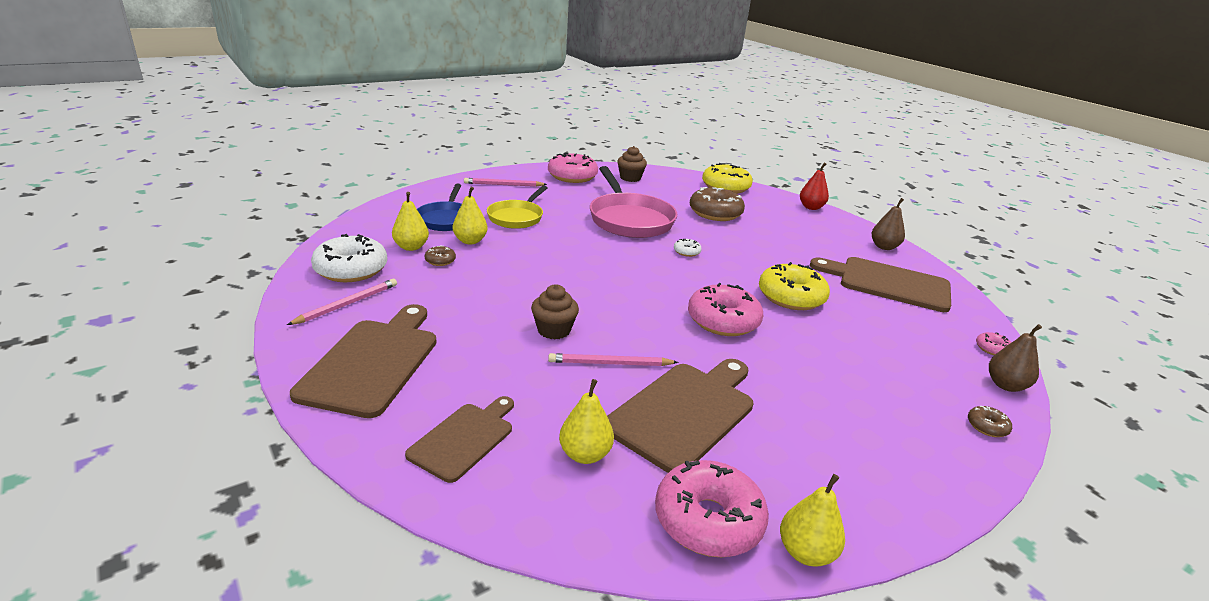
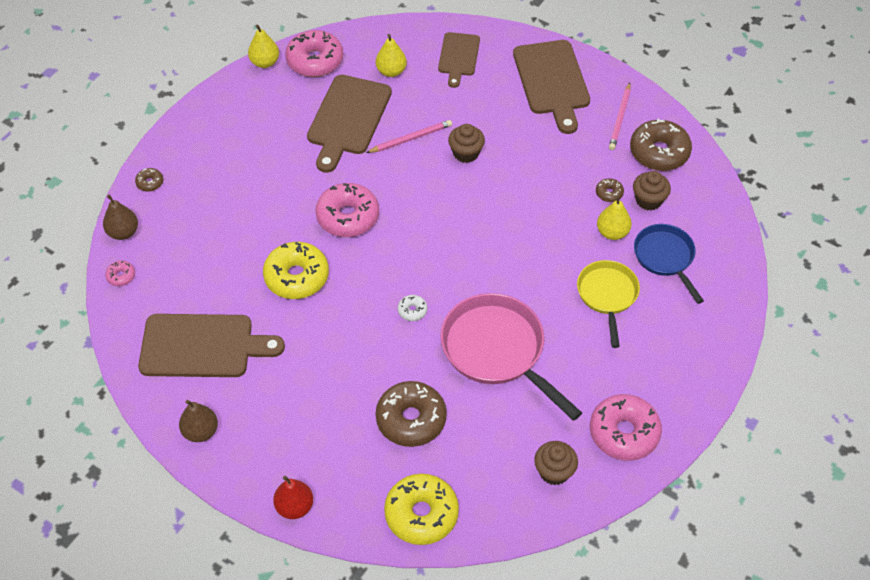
camera: 160 degrees right, 25 degrees up
white donut [311,234,387,282] -> brown donut [630,118,692,171]
yellow pear [392,192,429,251] -> brown cupcake [633,171,671,211]
pink pencil [464,178,547,187] -> none

